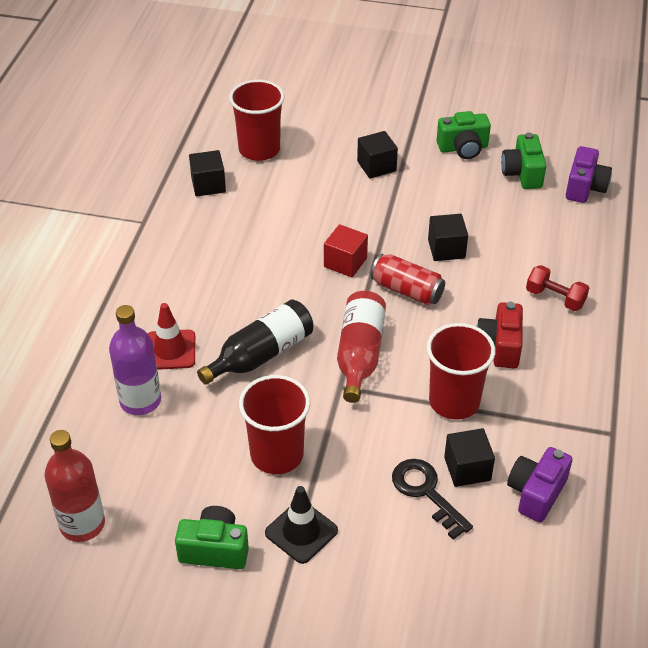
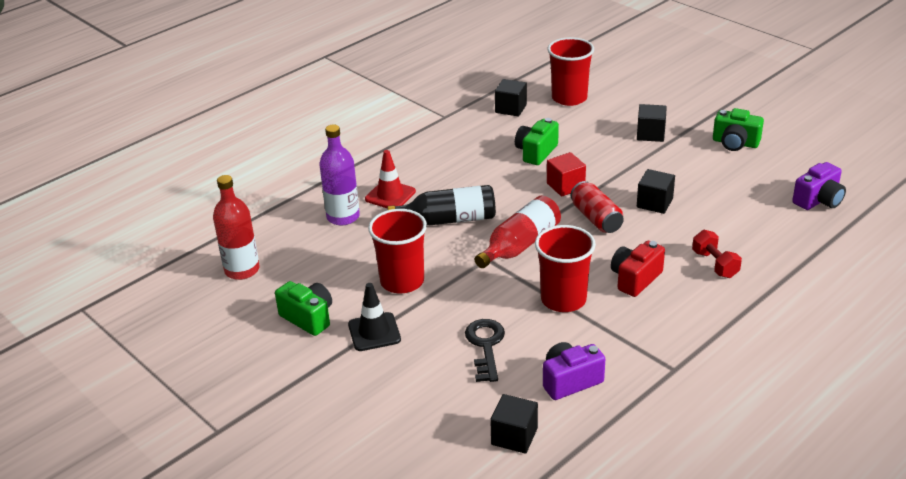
camera: 35 degrees right, 10 degrees down
black cube [444,428,495,487] -> black cube moved to [490,394,538,454]
green camera [501,132,547,189] -> green camera moved to [515,118,559,165]

